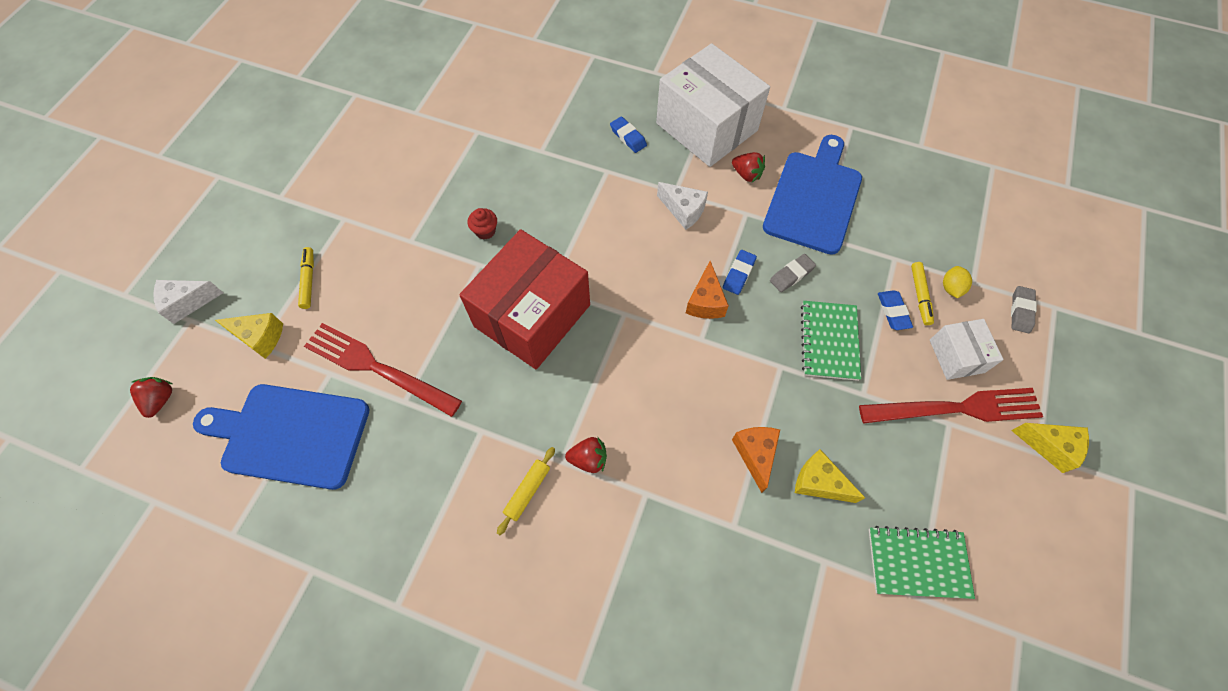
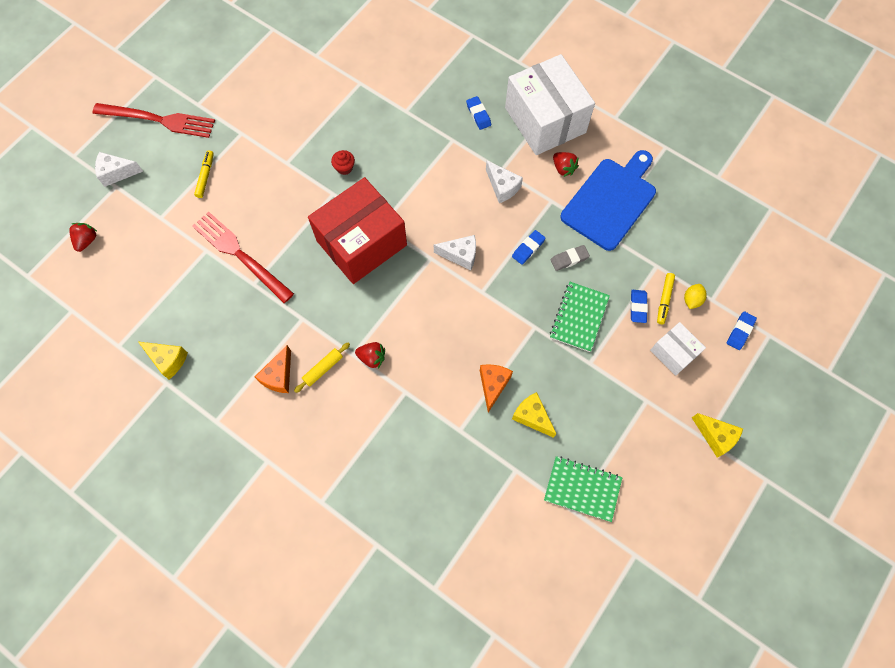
camera: 15 degrees right, 5 degrees up
blue cutting board [193,384,370,490] -> none
yellow cheese [215,313,283,359] -> yellow cheese moved to [138,342,188,379]
orange cheese [686,261,729,319] -> orange cheese moved to [255,345,291,393]
red fork [859,388,1043,423] -> red fork moved to [93,103,215,138]
white box [930,319,1004,380] -> white box turned 45 degrees counterclockwise [650,322,706,376]
grey eraser [1011,286,1037,333] -> blue eraser [727,311,757,350]
none -> white cheese [434,235,476,271]

